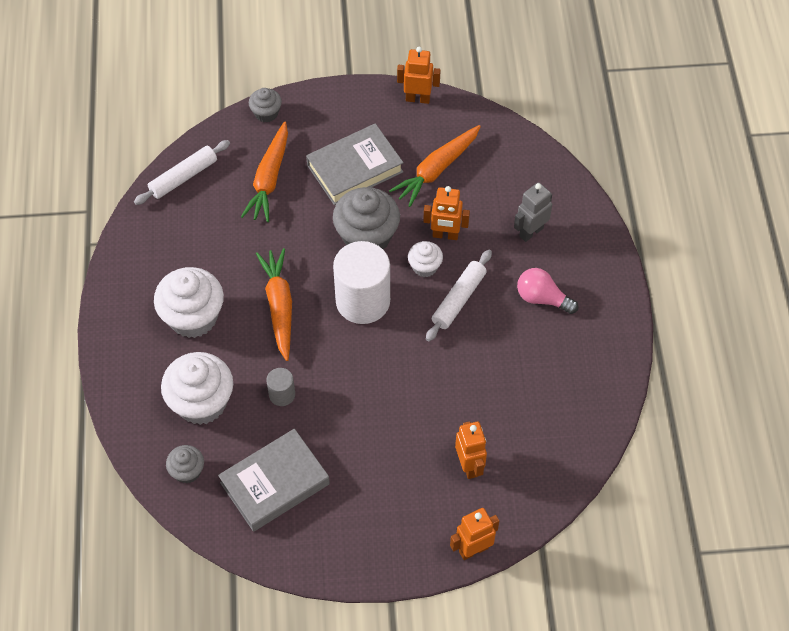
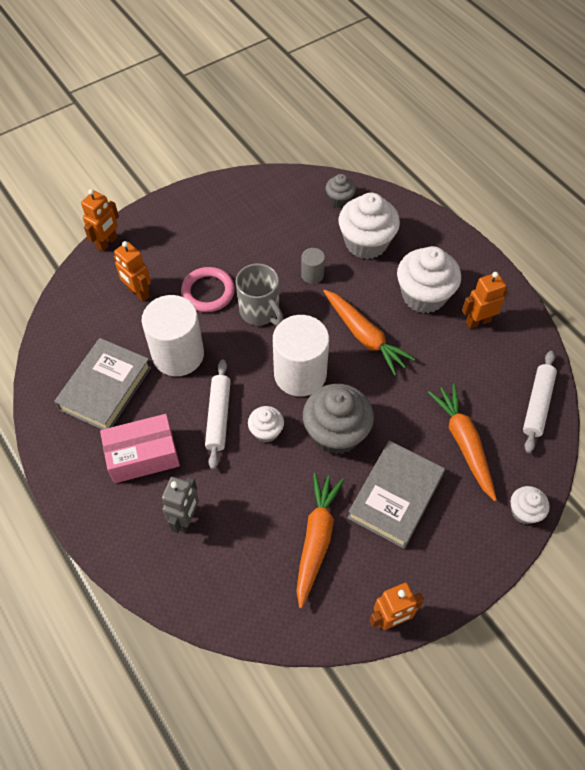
camera: 150 degrees right, 0 degrees up
grey book [218,429,330,532] -> grey book moved to [54,338,151,430]
grey cupcake [249,88,282,123] -> white cupcake [511,486,550,524]
orange robot [423,186,470,240] -> orange robot moved to [462,272,508,329]
pink light bulb [517,268,578,314] -> pink box [100,414,180,483]
none -> white cylinder [142,295,204,376]
none -> pink ring [181,267,235,312]
none -> grey mug [236,263,284,326]

